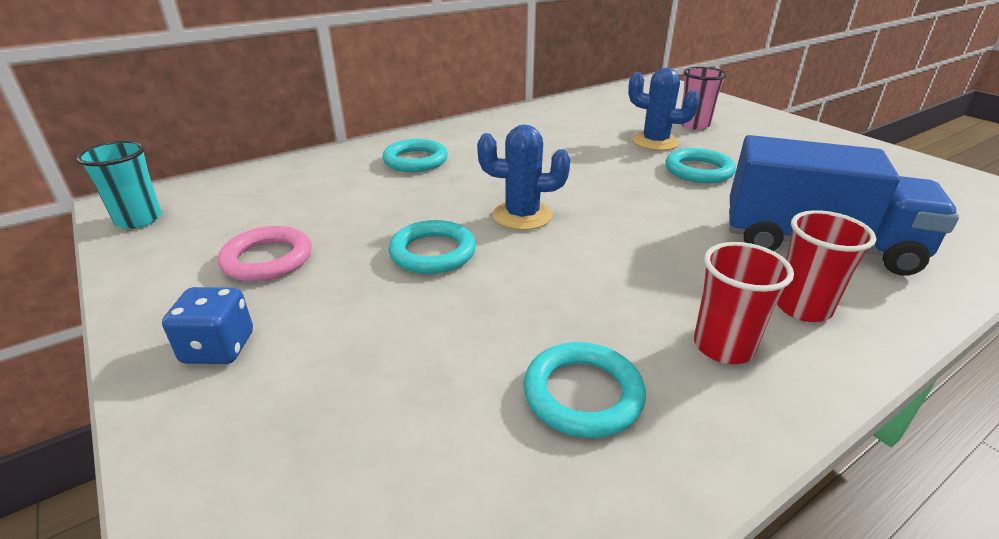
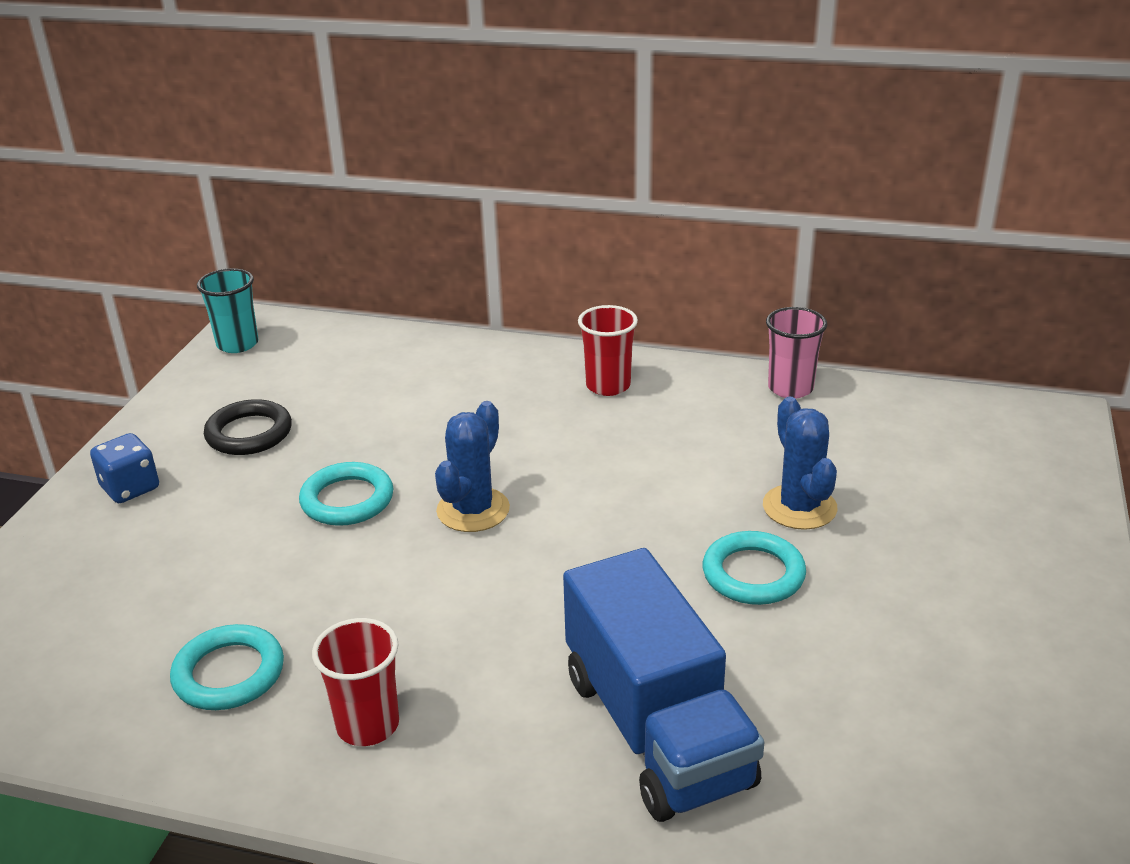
camera: 50 degrees right, 0 degrees up
pink ring [218,226,312,282] -> black ring [204,399,292,455]
turquoise ring [382,139,448,172] -> none
blue cactus [477,124,570,230] -> blue cactus turned 60 degrees clockwise [435,401,510,532]
pink cup [681,67,727,130] -> pink cup moved to [766,307,827,399]
red cup [777,210,876,322] -> red cup moved to [578,305,638,396]

